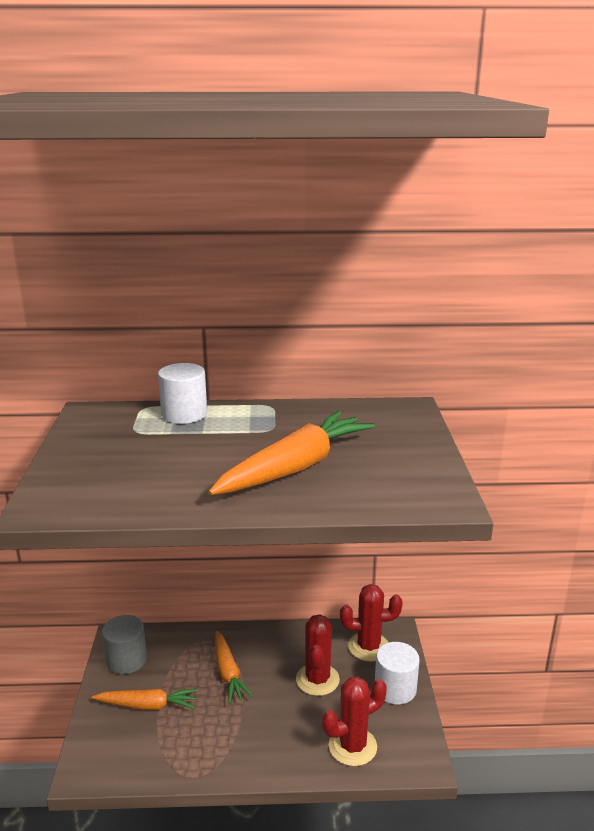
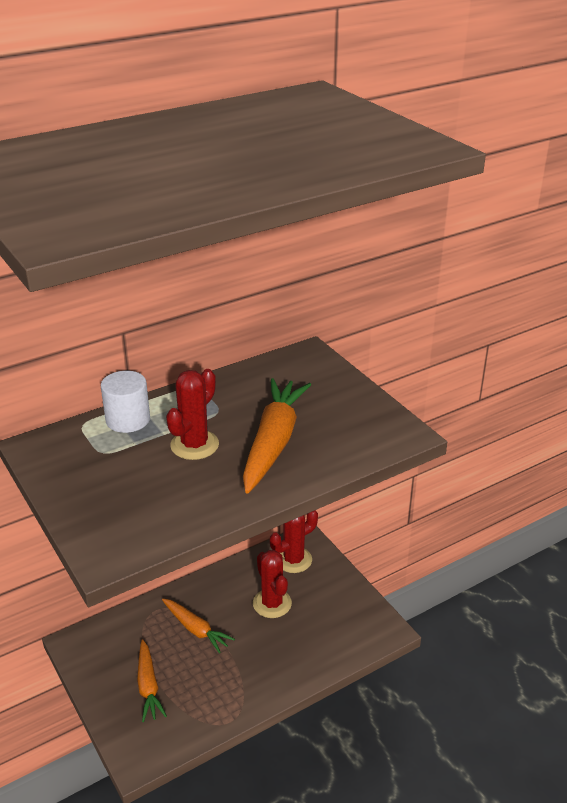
camera: 30 degrees left, 10 degrees up
orange carrot [92,688,198,710] -> orange carrot turned 105 degrees clockwise [137,639,167,722]
grey cylinder [102,615,147,674] -> none
red cactus [322,677,387,766] -> red cactus moved to [166,369,219,460]
white cylinder [375,642,420,705] -> none

